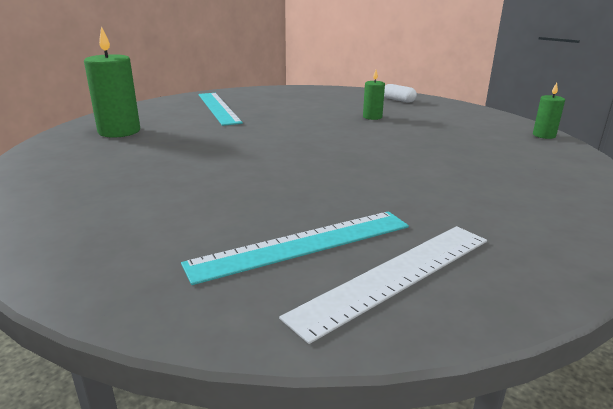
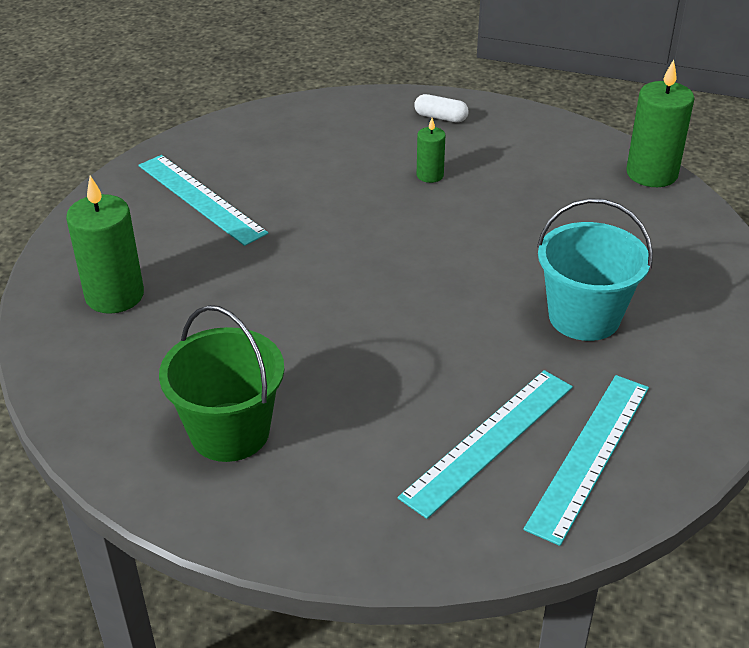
camera: 20 degrees left, 15 degrees up
white ruler [279,226,487,344] -> turquoise ruler [523,375,649,546]
green candle [533,83,565,139] -> green candle [626,60,695,187], size x1.87
none -> green bucket [159,305,285,462]
none -> turquoise bucket [537,198,653,341]

